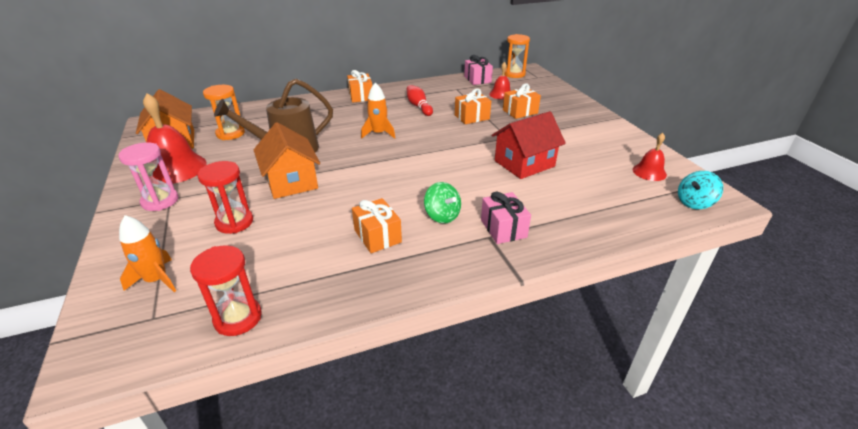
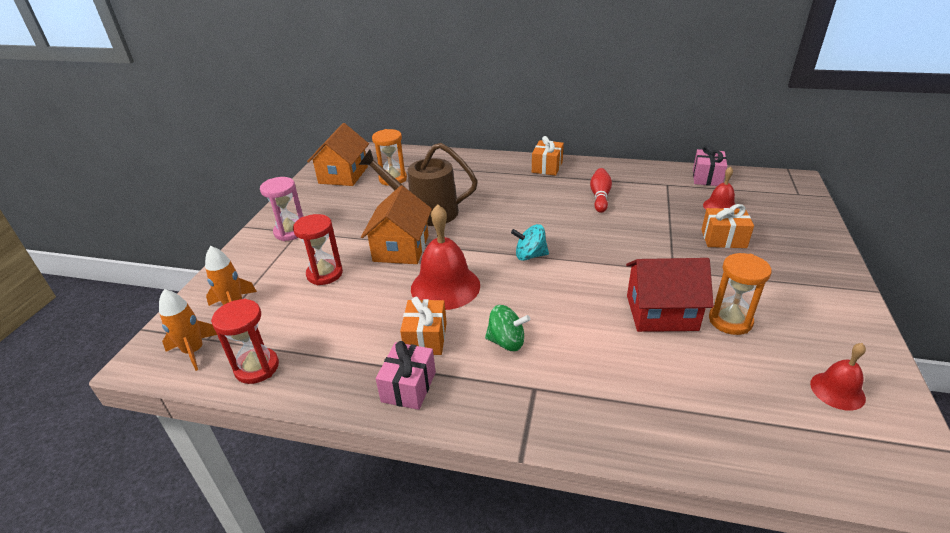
camera: 35 degrees right, 0 degrees up
red bell [143,93,207,184] -> red bell moved to [411,204,480,310]
orange rocket [361,83,395,139] -> orange rocket moved to [159,289,217,371]
green spinning top [424,182,461,223] -> green spinning top turned 75 degrees counterclockwise [485,305,530,351]
orange gift [455,89,491,124] -> none
pink gift [481,191,531,244] -> pink gift moved to [376,341,436,410]
orange hourglass [504,34,530,78] -> orange hourglass moved to [709,253,772,335]
turquoise spinning top [678,171,723,209] -> turquoise spinning top moved to [511,224,549,261]

